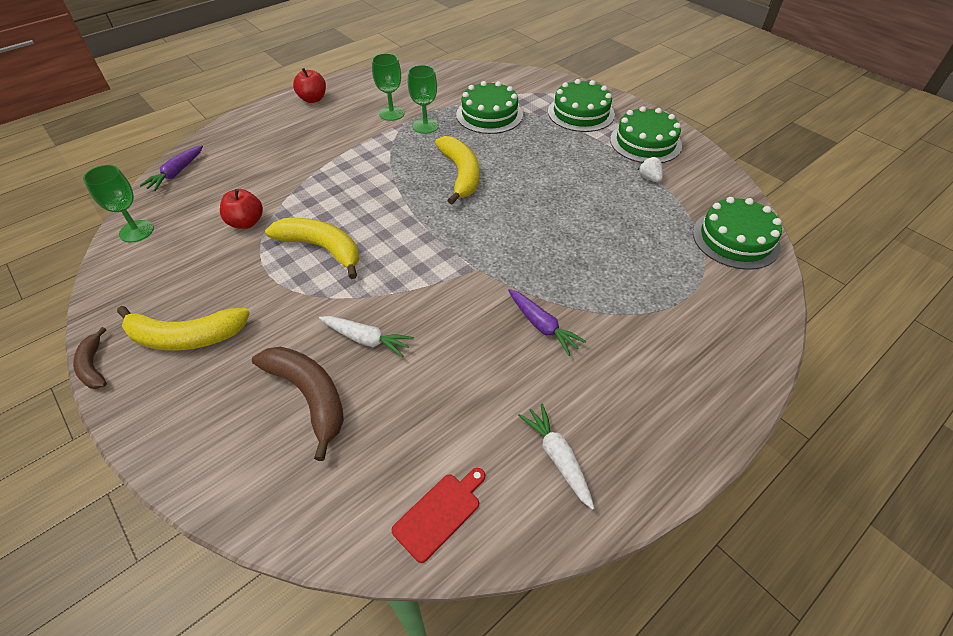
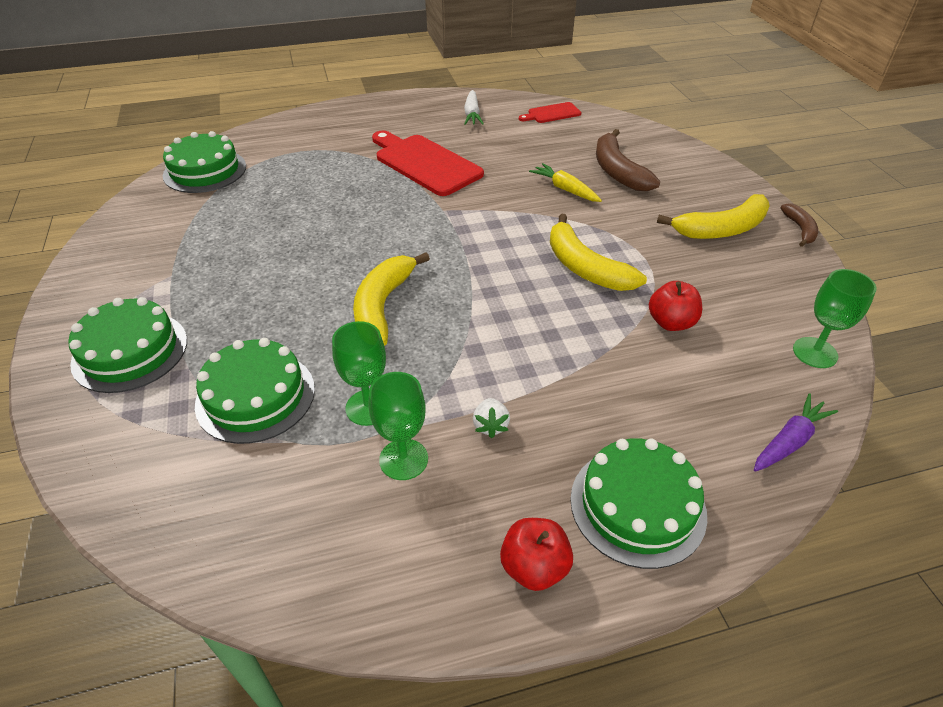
camera: 155 degrees left, 5 degrees down
yellow banana [117,306,250,351] -> yellow banana turned 135 degrees clockwise [657,194,770,239]
white carrot [319,316,414,357] -> yellow carrot [529,163,602,202]
purple carrot [508,289,587,356] -> red cutting board [372,131,484,196]
green cake [610,106,682,163] -> green cake moved to [570,438,707,569]
white strawberry [637,156,663,182] -> white strawberry moved to [473,398,510,438]

